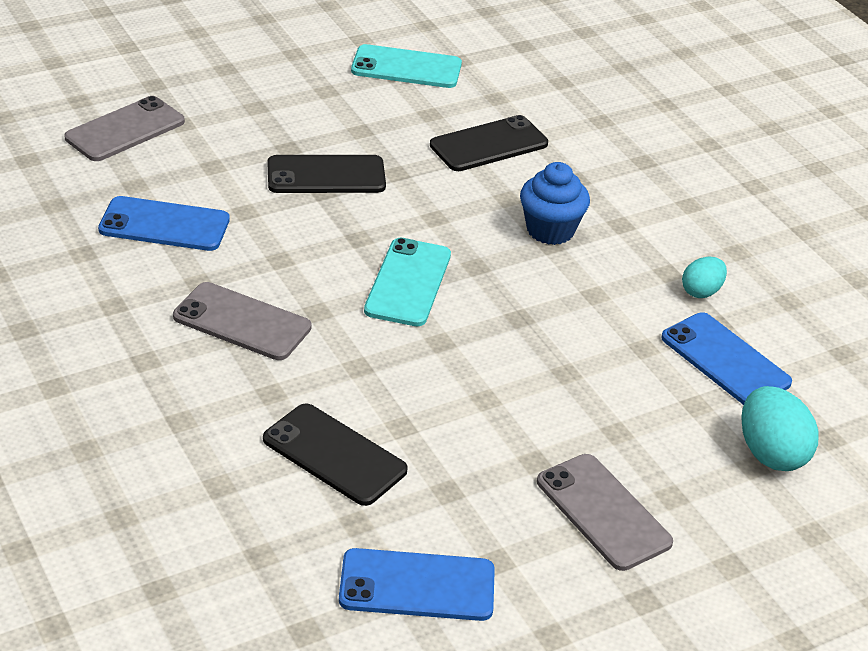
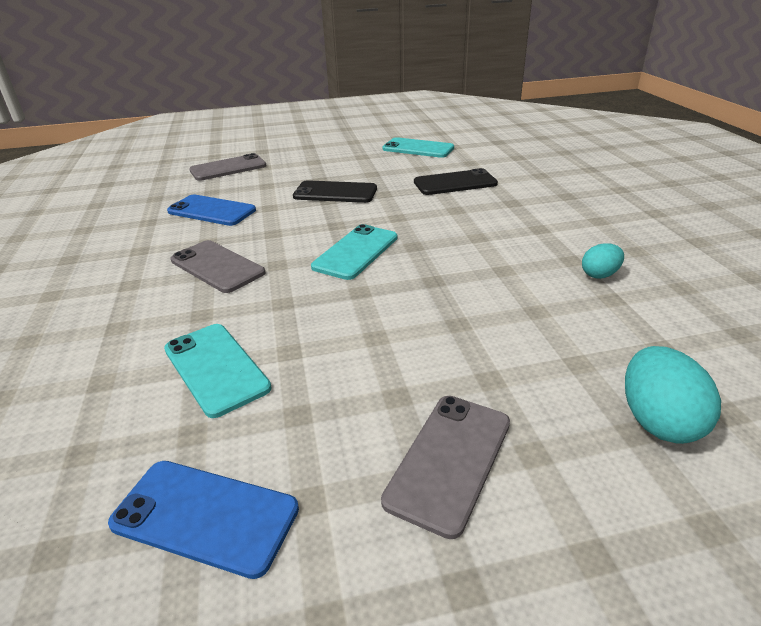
camera: 20 degrees right, 5 degrees down
black phone [263,403,408,506] -> turquoise phone [164,324,272,418]
blue cupcake [520,162,590,245] -> none
grey phone [537,454,673,571] -> grey phone turned 45 degrees clockwise [381,396,510,539]
blue phone [661,312,792,405] -> none

